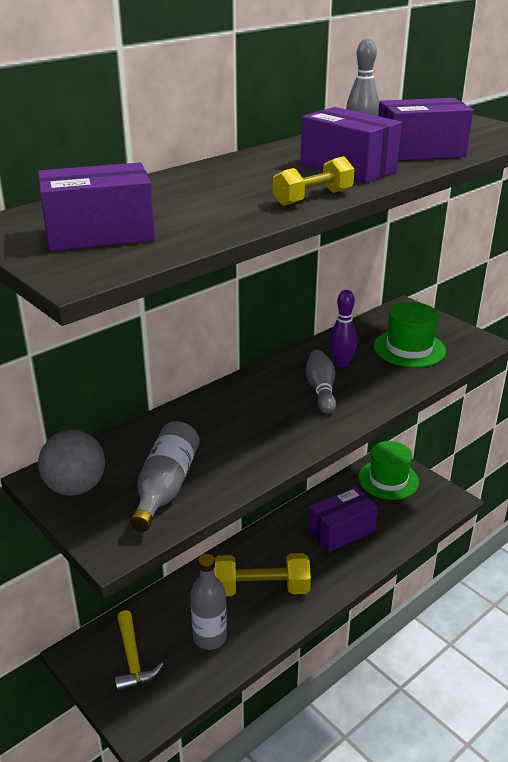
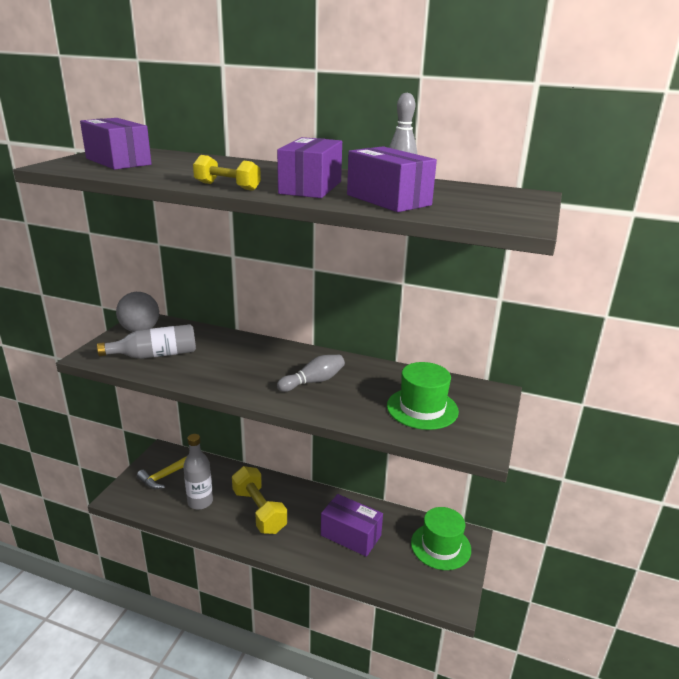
camera: 60 degrees right, 5 degrees down
purple bowling pin [329,290,357,367] -> none

